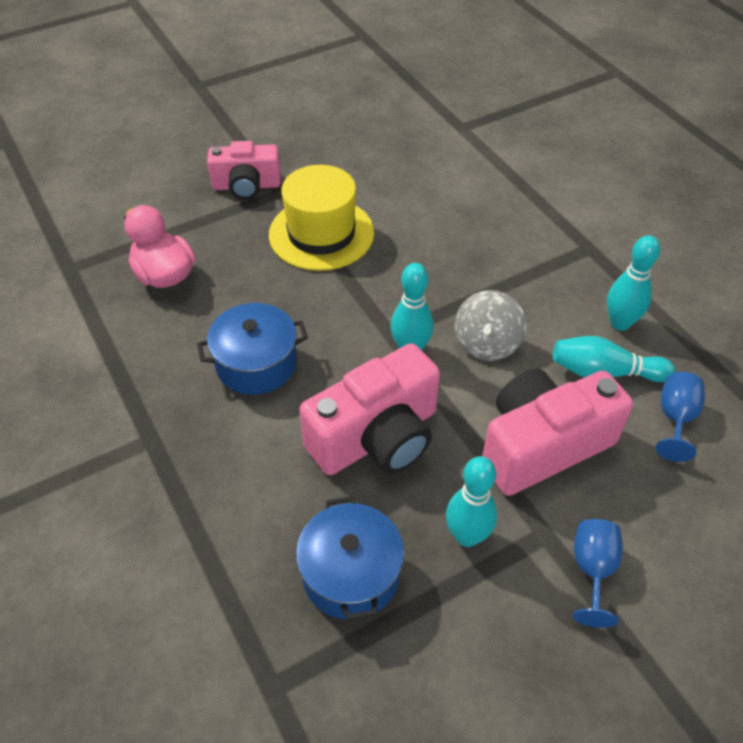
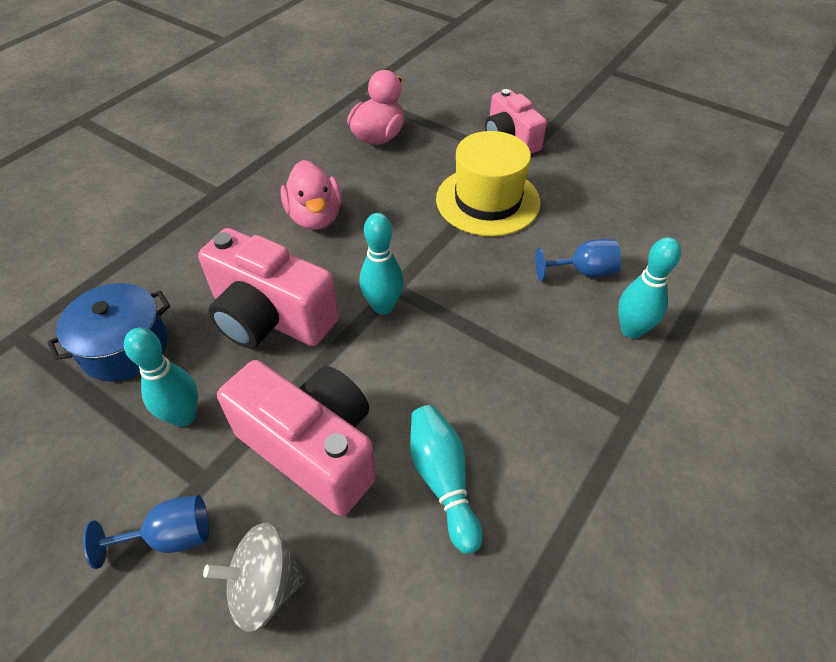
camera: 65 degrees right, 0 degrees up
blue pot [197,303,308,395] -> pink duck [280,160,342,230]
grey spinning top [454,290,526,361] -> grey spinning top moved to [203,523,306,632]
turquoise bowling pin [607,235,660,331] -> turquoise bowling pin moved to [618,237,681,339]
blue goblet [656,372,705,462] -> blue goblet moved to [535,239,621,281]

